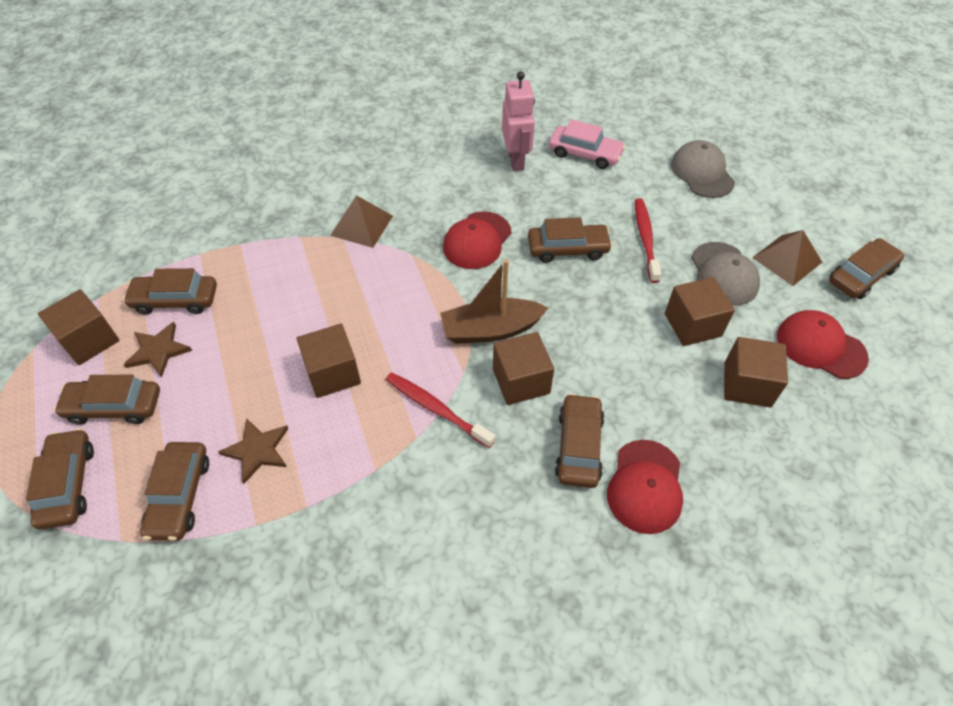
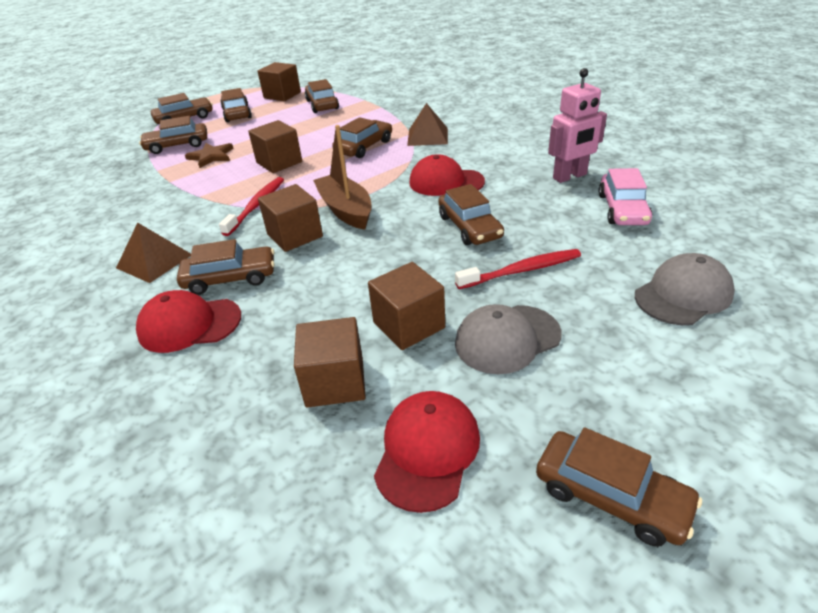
camera: 75 degrees right, 15 degrees down
brown star [123,322,192,378] -> none
brown pyramid [752,230,822,286] -> brown pyramid moved to [116,223,191,283]
none -> brown car [332,117,392,158]

